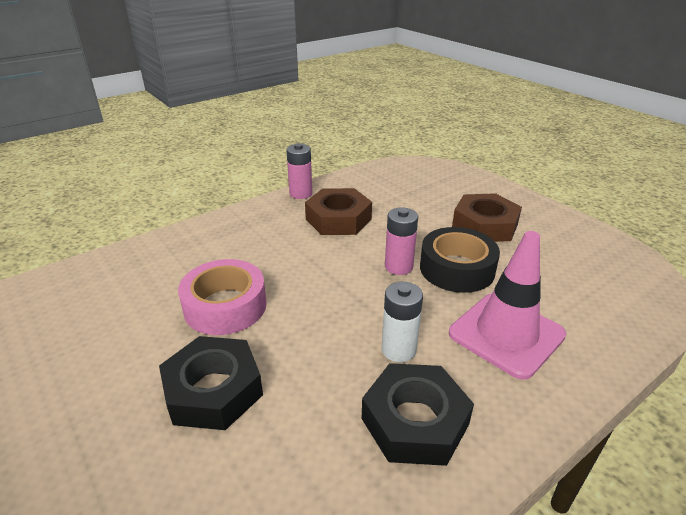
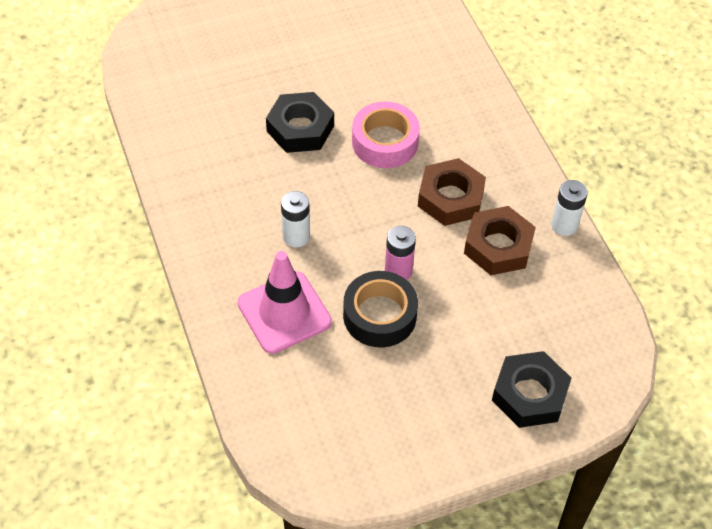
camera: 105 degrees right, 20 degrees up
pink battery [286,143,312,199] -> white battery [551,180,588,236]
black nut [362,363,474,466] -> black nut moved to [492,351,571,428]
brown nut [452,193,522,242] -> brown nut moved to [418,158,486,226]

